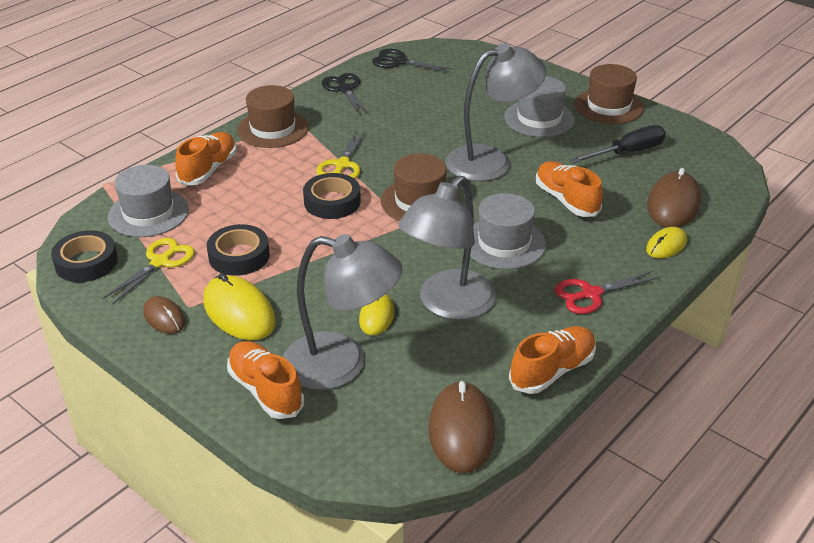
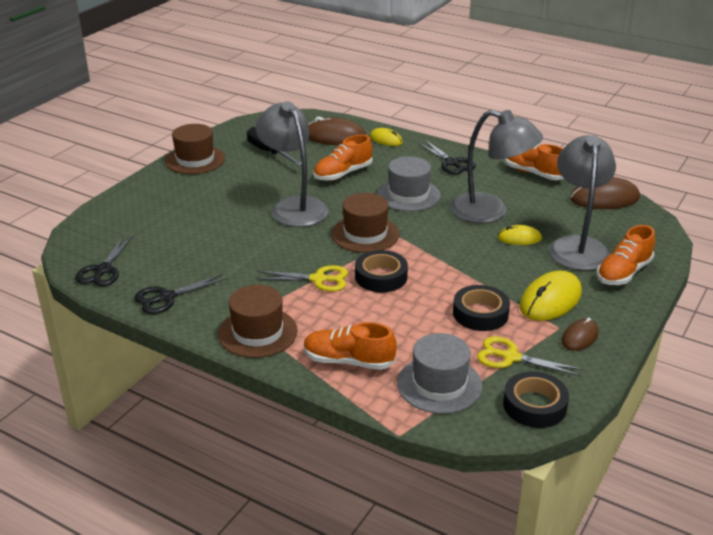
camera: 100 degrees left, 5 degrees down
grey hat [504,76,575,137] -> none
red scissors [554,271,660,314] -> black scissors [418,140,476,174]

